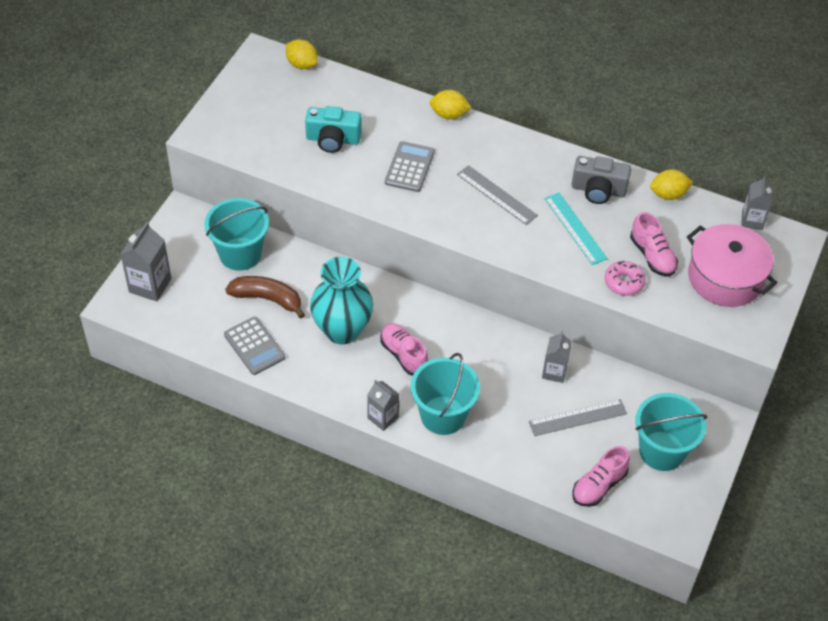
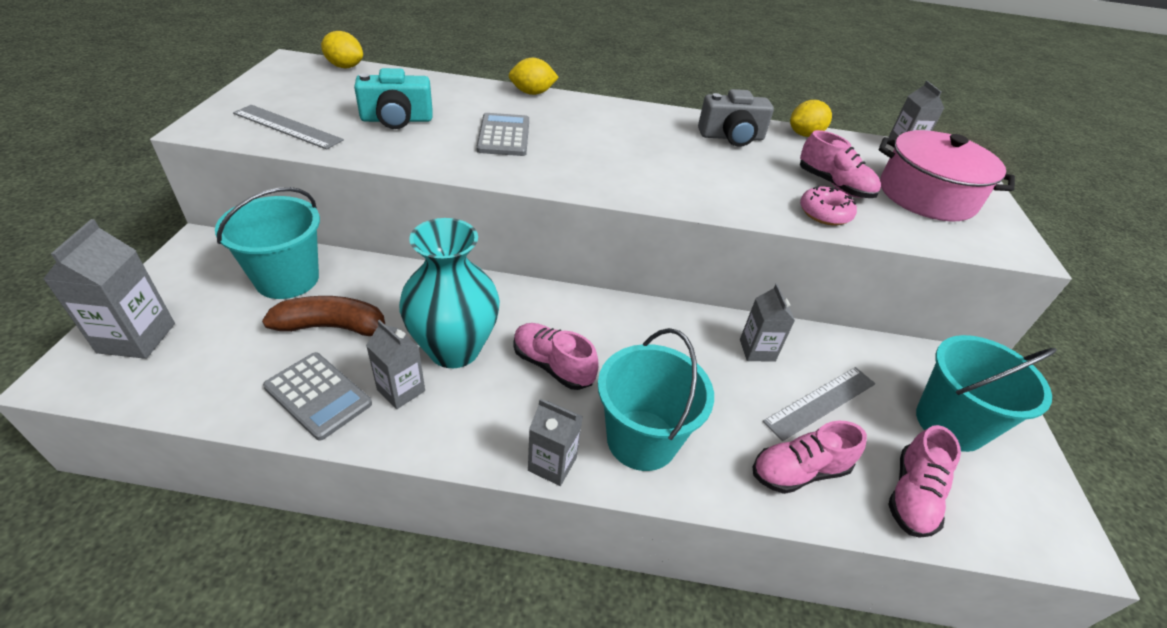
camera: 20 degrees left, 10 degrees down
grey ruler [457,165,538,225] -> grey ruler moved to [233,105,344,149]
turquoise ruler [544,193,608,265] -> none
none -> grey carton [366,320,425,409]
none -> pink shoe [753,421,867,494]

